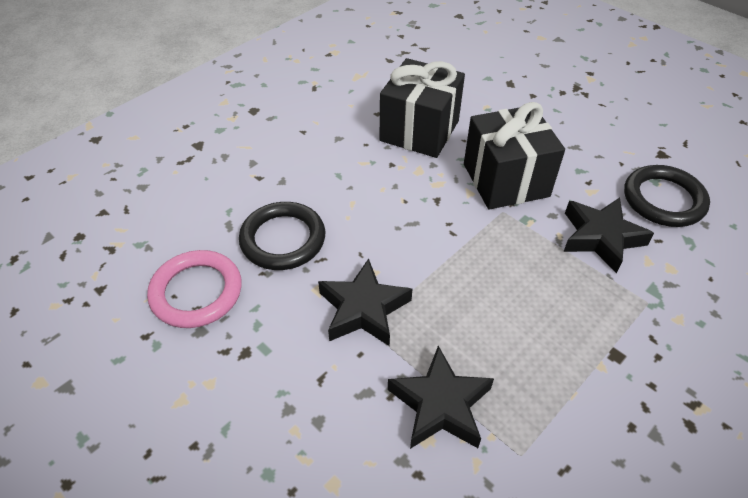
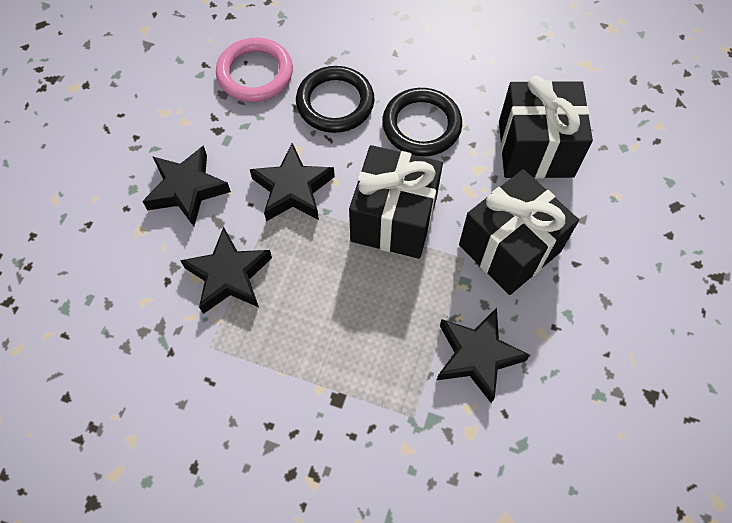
camera: 65 degrees right, 15 degrees up
black ring [624,165,710,227] -> black ring moved to [382,88,462,156]
none -> black star [142,145,231,226]
none -> black gift [349,145,443,259]

